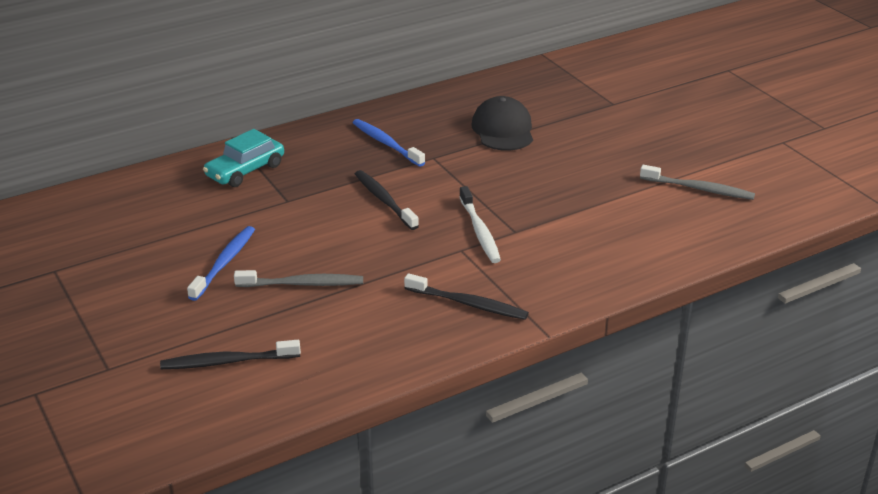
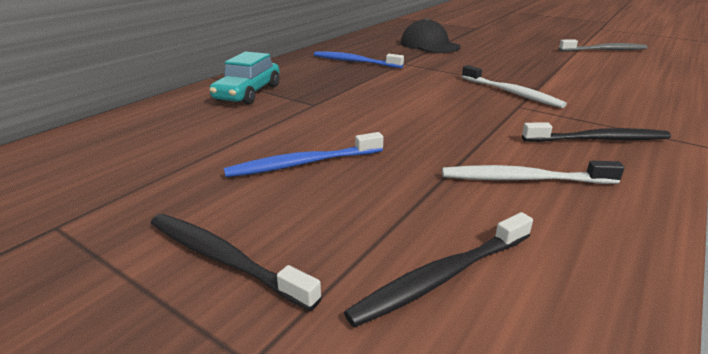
camera: 25 degrees left, 5 degrees down
blue toothbrush [187,226,255,301] -> blue toothbrush turned 105 degrees counterclockwise [224,132,383,177]
grey toothbrush [234,270,363,287] -> none
black toothbrush [355,170,419,230] -> black toothbrush moved to [151,214,322,311]
none -> white toothbrush [442,161,625,184]

